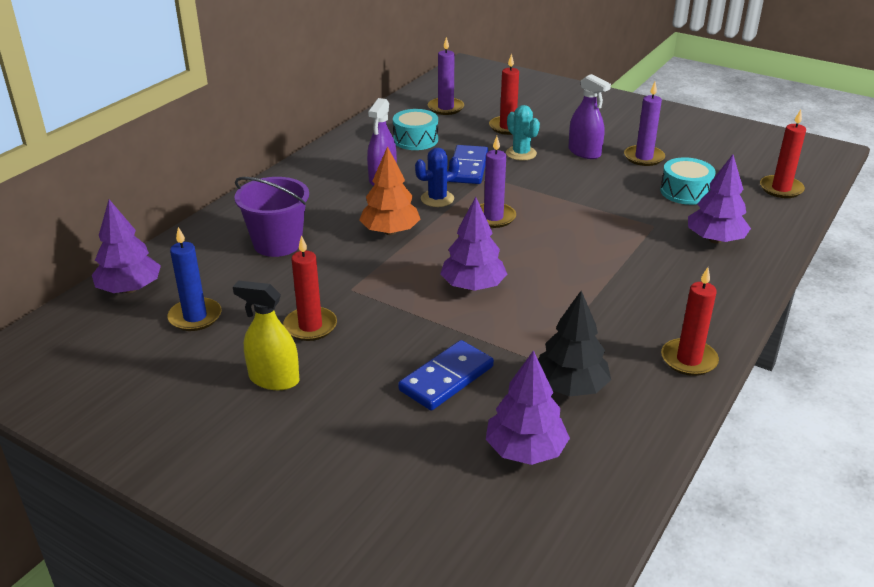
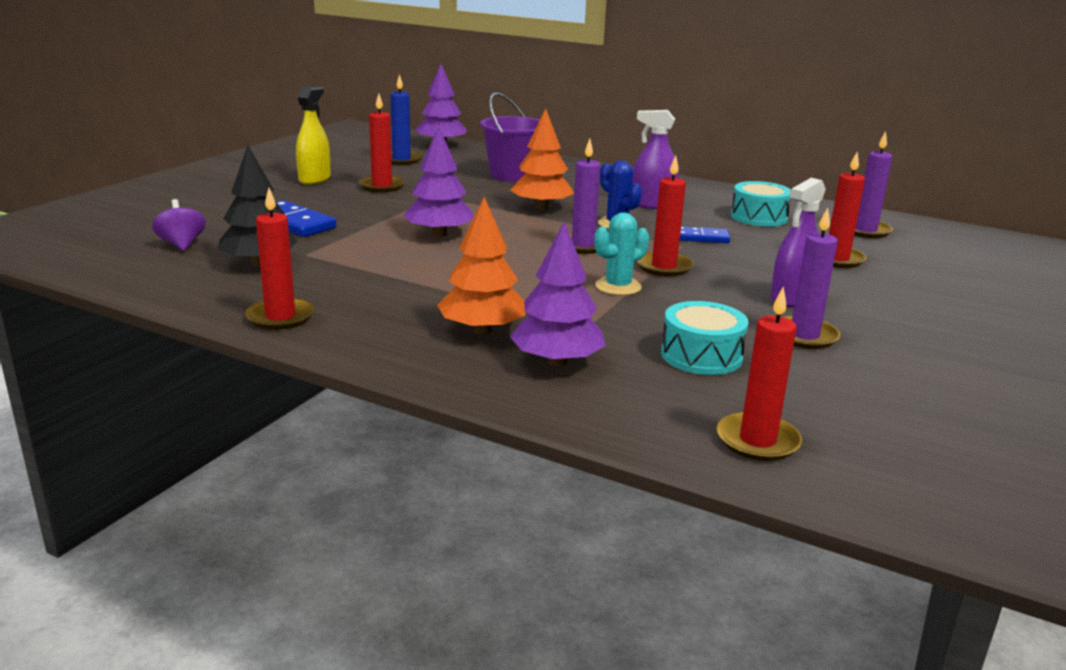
camera: 85 degrees right, 10 degrees down
blue domino [448,145,488,184] -> blue domino [680,226,730,243], size x0.63
purple tree [486,350,570,465] -> purple spinning top [152,199,206,251]
turquoise cactus [506,105,540,161] -> turquoise cactus moved to [594,212,649,295]
none -> orange tree [437,197,525,334]
none -> red candle [636,155,693,276]

